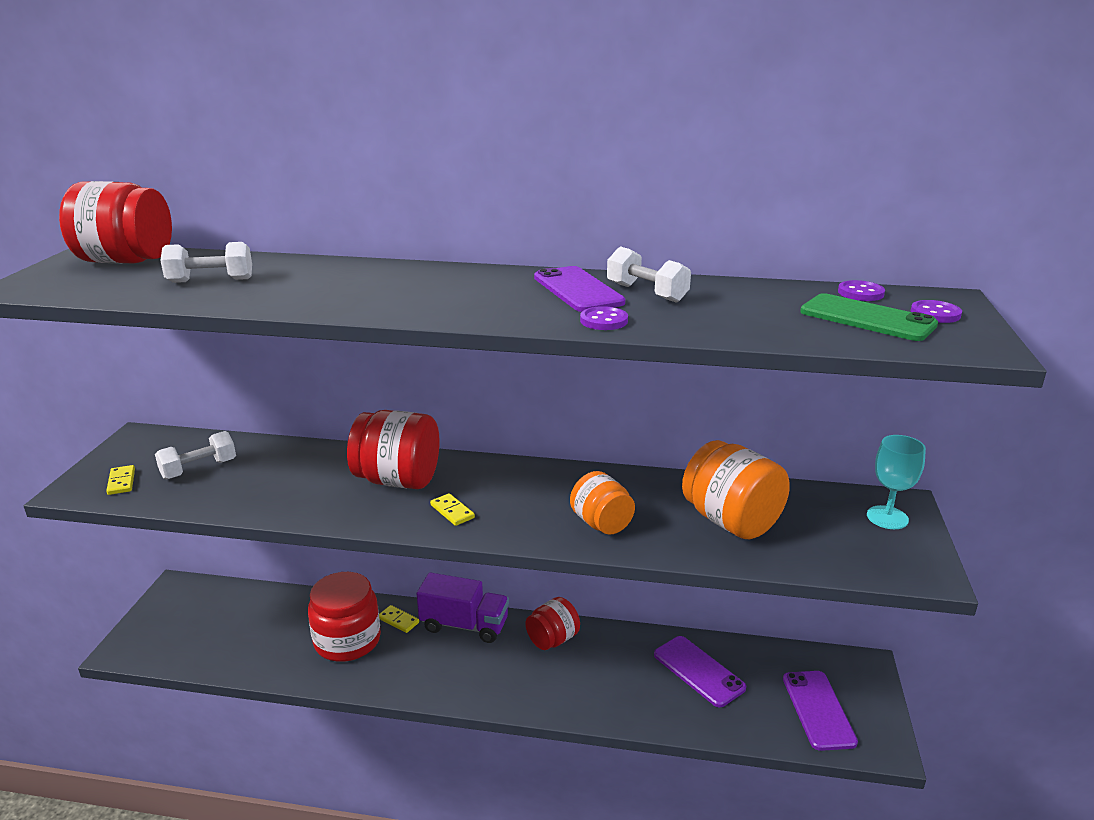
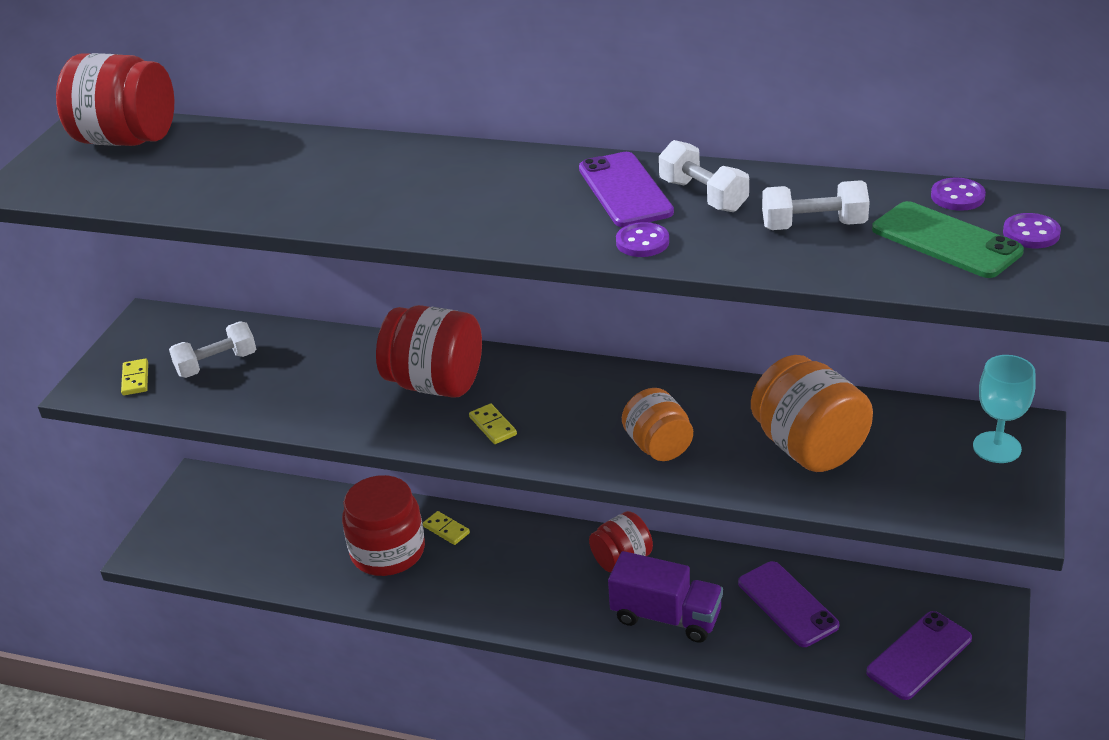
camera: 10 degrees right, 10 degrees up
white dumbbell [160,242,252,283] -> white dumbbell moved to [762,181,870,230]
purple truck [417,572,509,643] -> purple truck moved to [608,551,723,643]
purple phone [783,671,858,751] -> purple phone turned 45 degrees clockwise [866,611,972,700]

